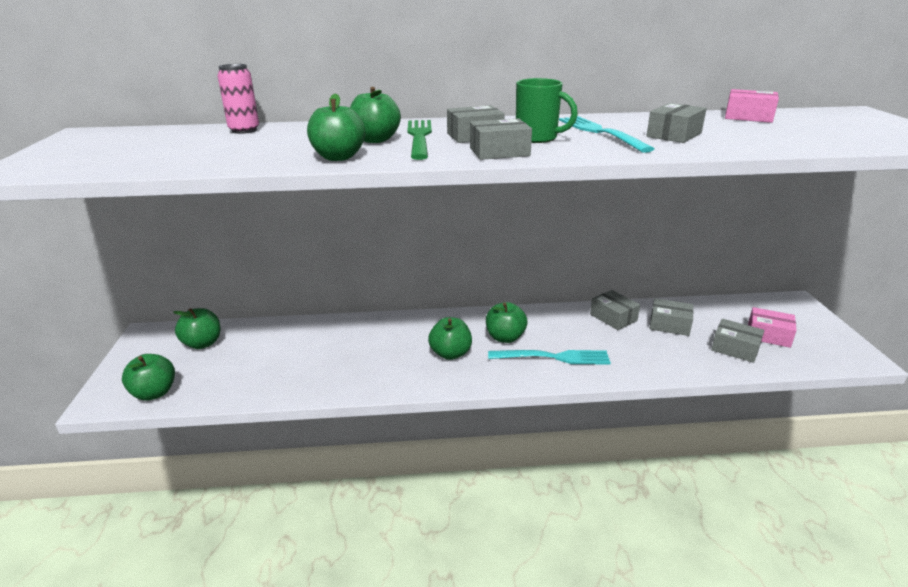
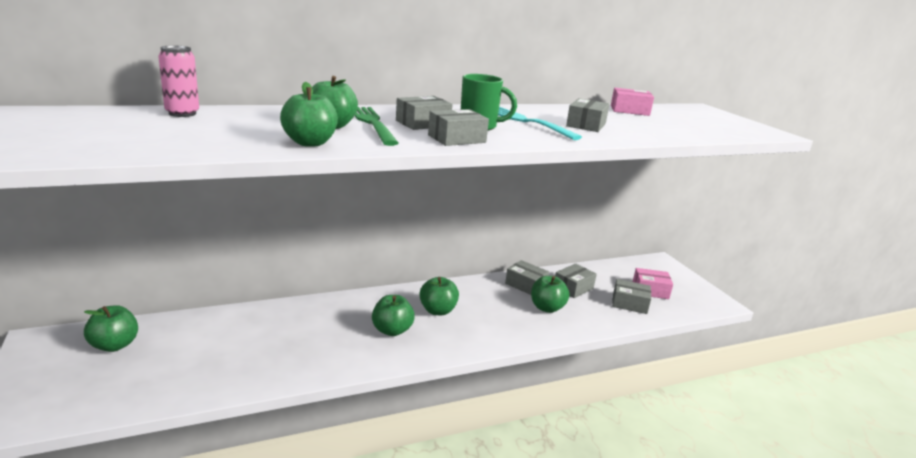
camera: 20 degrees left, 5 degrees down
green apple [122,354,175,401] -> green apple moved to [531,276,570,313]
turquoise fork [488,350,611,365] -> none
grey box [650,298,693,336] -> grey box turned 45 degrees counterclockwise [555,263,597,298]

